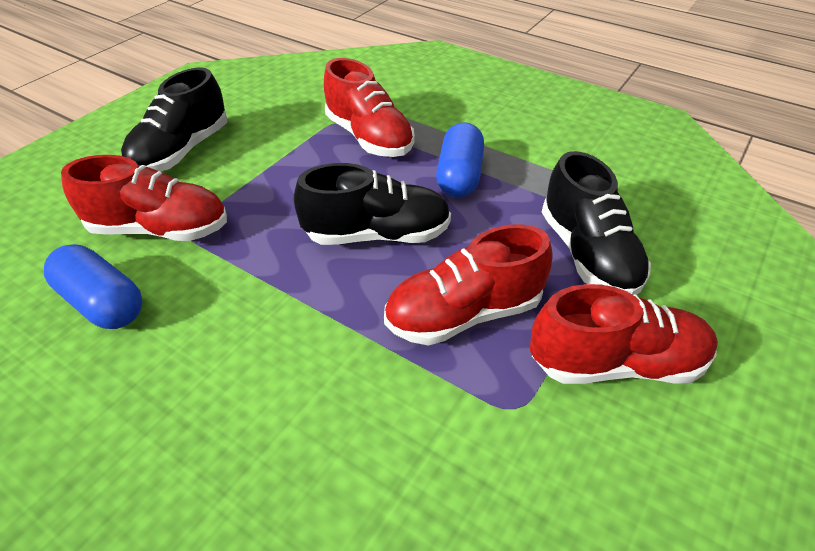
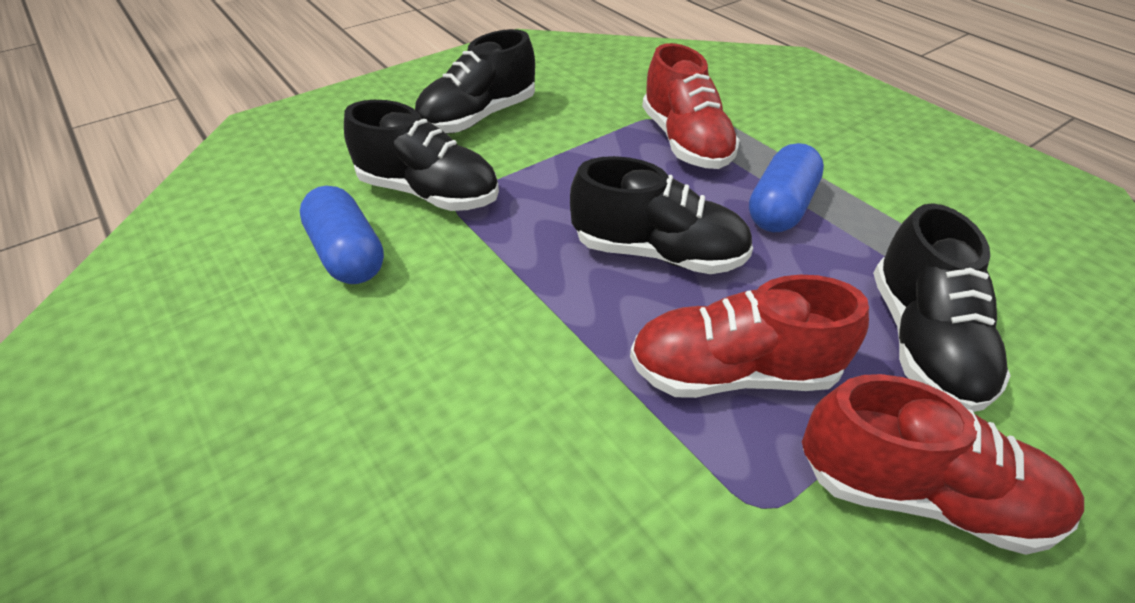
camera: 20 degrees right, 0 degrees up
red shoe [61,155,227,241] -> black shoe [344,100,499,211]

